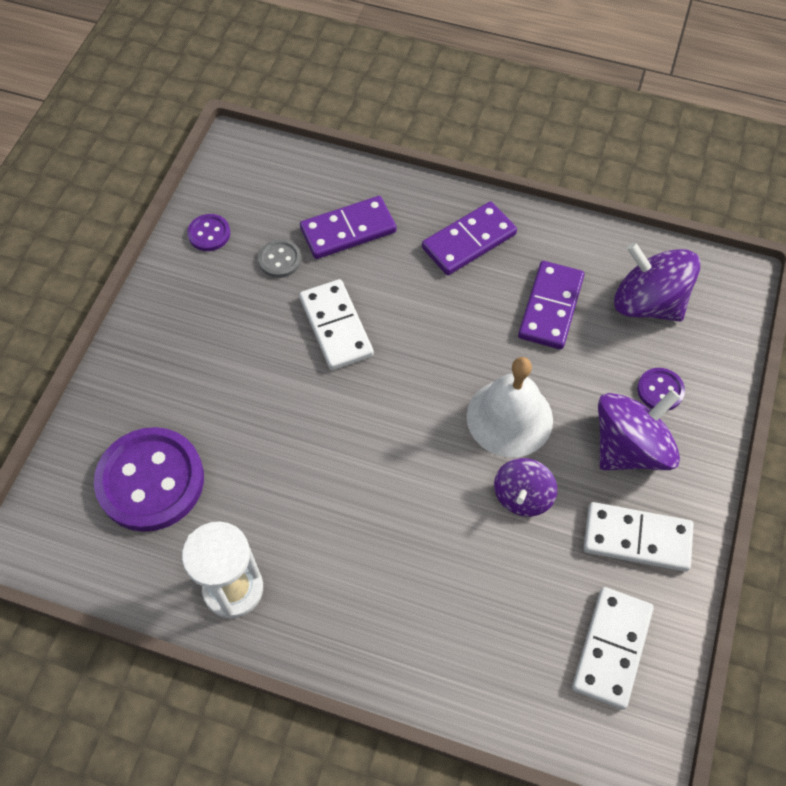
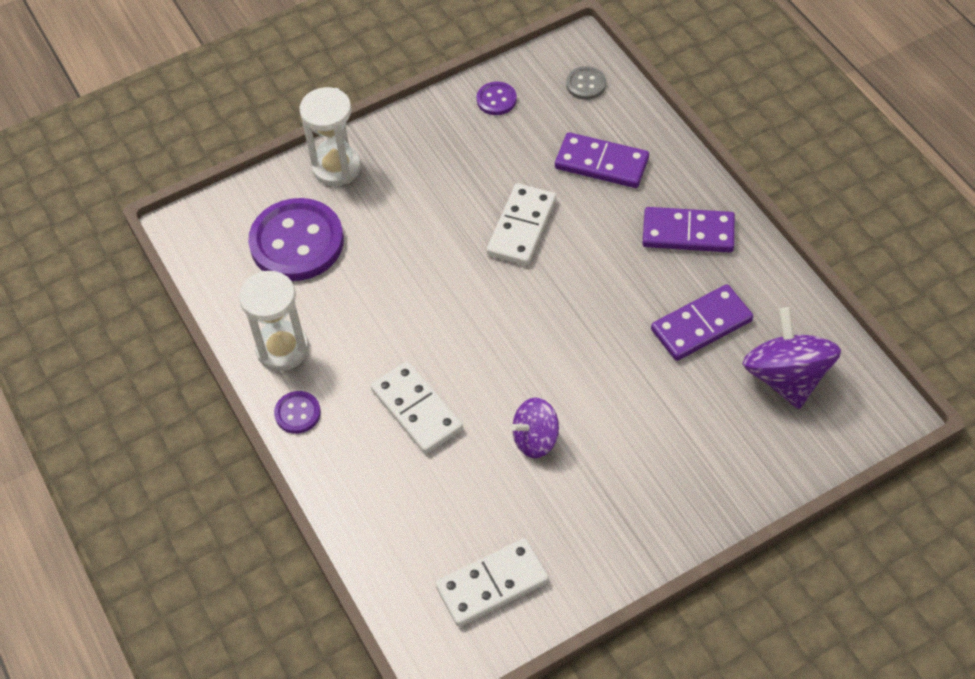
camera: 45 degrees right, 5 degrees down
grey button [258,239,301,278] -> grey button moved to [566,66,606,100]
white bell [467,357,553,458] -> none
white domino [584,502,694,572] -> white domino moved to [371,361,463,454]
purple spinning top [598,390,680,470] -> none
purple button [637,368,685,411] -> purple button moved to [274,391,321,434]
none -> white hourglass [299,87,361,186]

